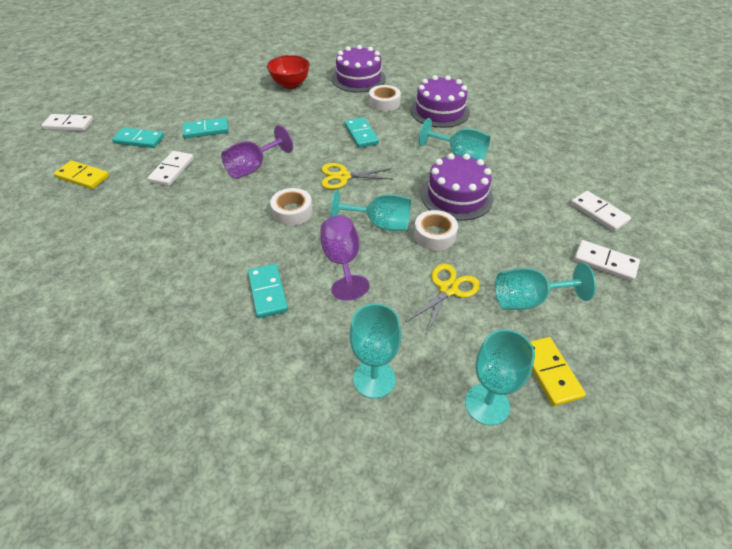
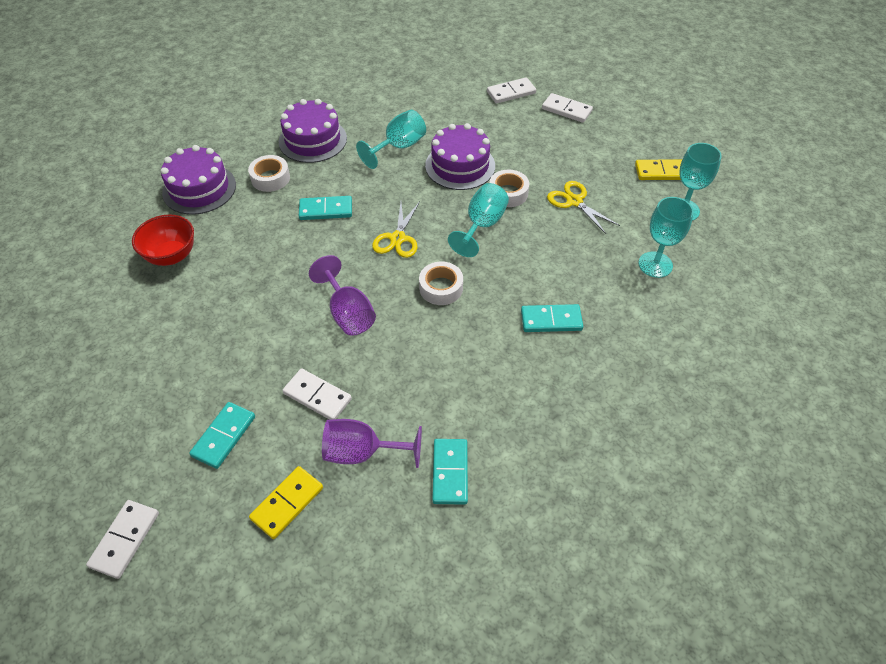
camera: 75 degrees left, 5 degrees up
turquoise domino [183,118,229,139] -> turquoise domino moved to [432,439,468,505]
purple goblet [321,216,369,301] -> purple goblet moved to [322,419,422,468]
turquoise goblet [495,263,596,310] -> none
white domino [574,240,640,282] -> white domino turned 75 degrees clockwise [542,93,593,123]

